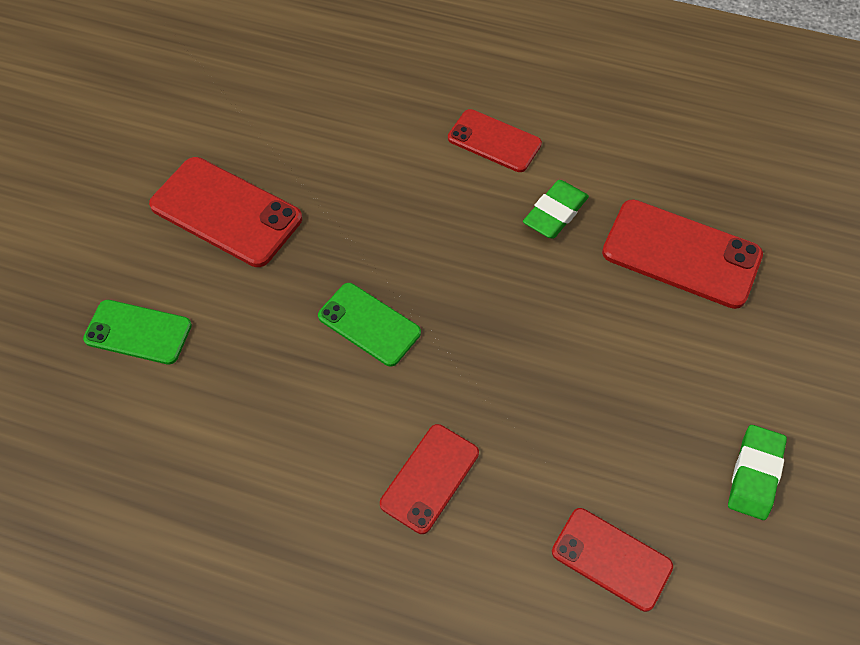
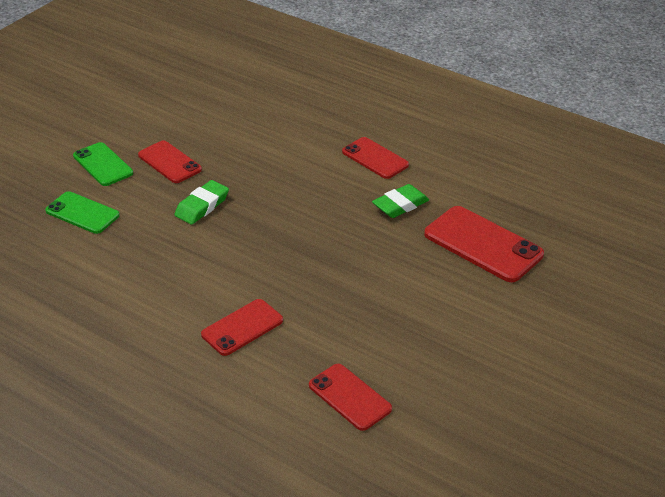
camera: 15 degrees right, 20 degrees down
red phone [149,157,302,267] -> red phone [138,141,202,183], size x0.64
green phone [318,283,421,366] -> green phone moved to [73,142,133,186]
green eraser [728,425,787,520] -> green eraser moved to [174,180,229,224]

